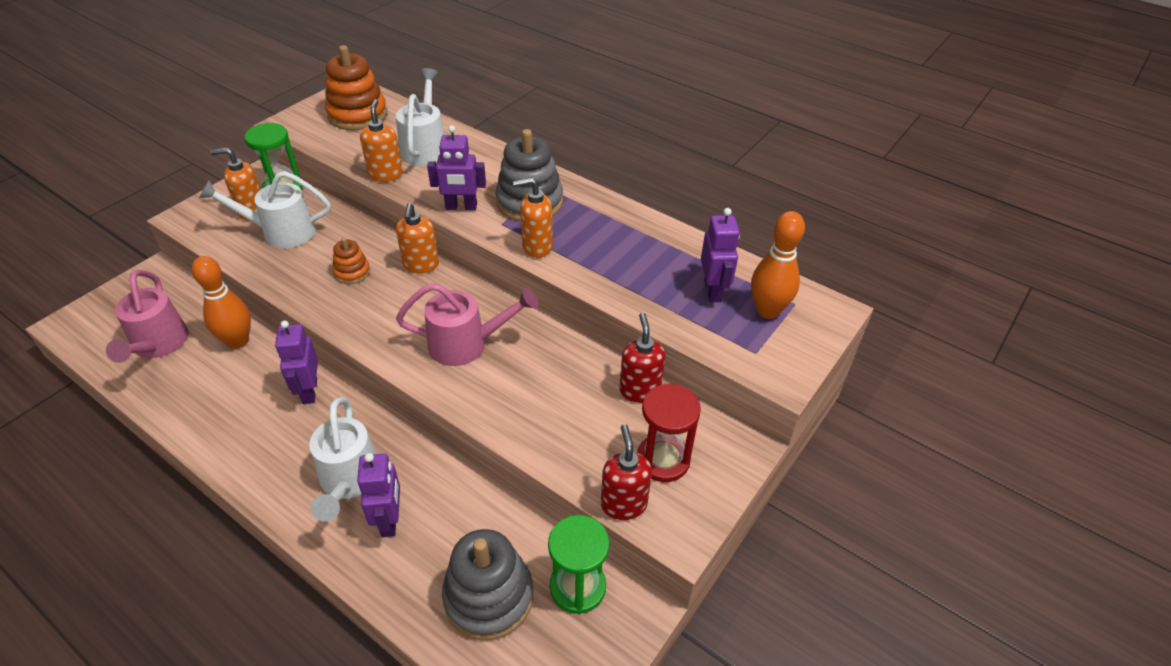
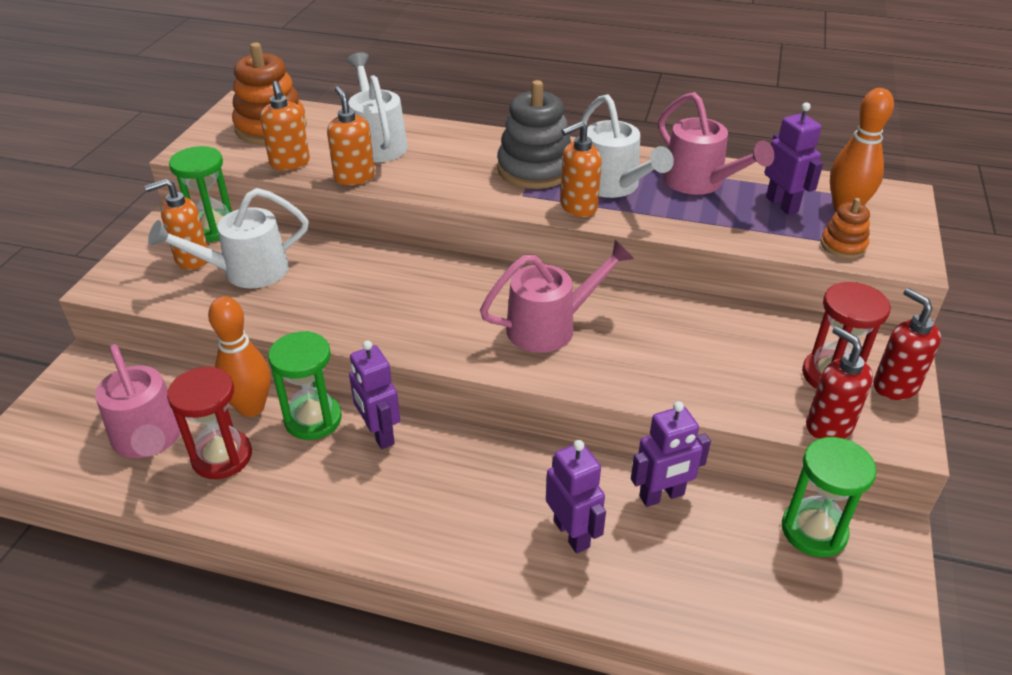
camera: 20 degrees left, 5 degrees down
white watering can [309,397,377,522] -> white watering can moved to [581,94,674,198]
orange stacking toy [333,238,370,284] -> orange stacking toy moved to [821,198,870,258]
orange soap dispenser [396,203,439,274] -> orange soap dispenser moved to [260,81,310,170]
purple robot [427,125,486,210] -> purple robot moved to [631,401,711,507]
grey stacking toy [442,529,533,640] -> none
red soap dispenser [620,312,666,403] -> red soap dispenser moved to [873,288,941,400]
none -> red hourglass [167,366,252,479]
none -> green hourglass [268,331,342,440]
none -> pink watering can [658,92,775,195]

